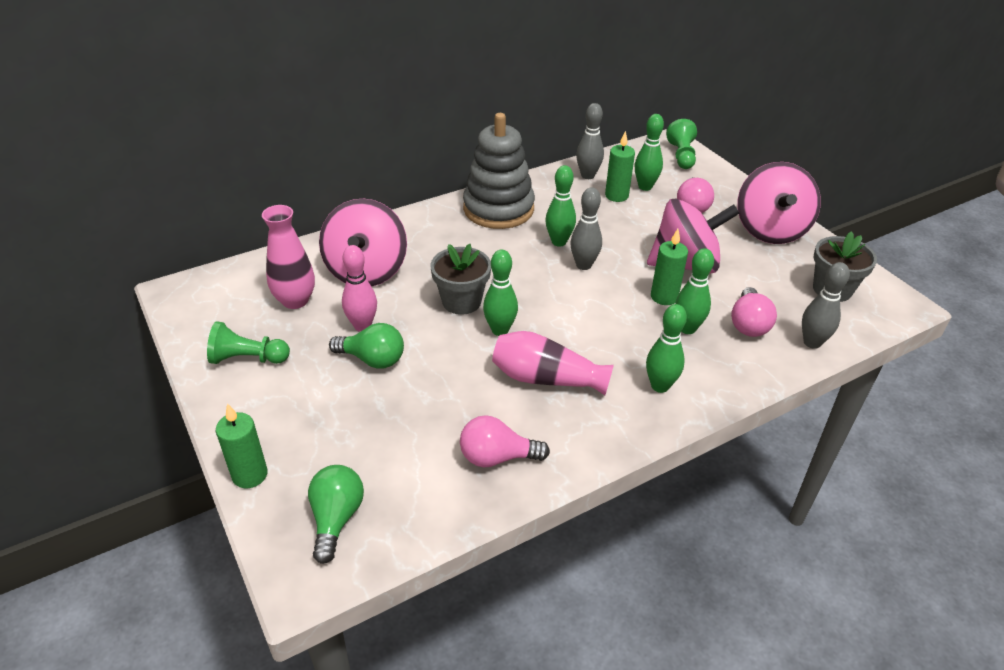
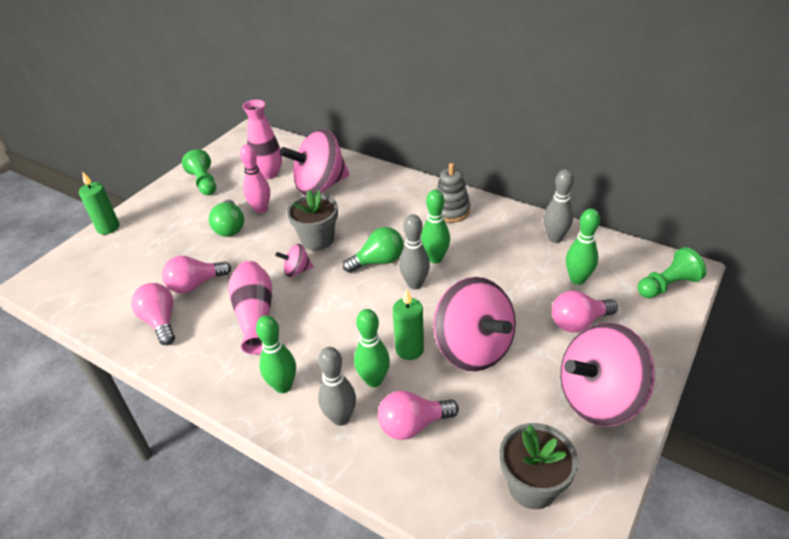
camera: 65 degrees right, 0 degrees up
green light bulb [308,465,364,564] -> green light bulb moved to [343,227,404,273]
grey stacking toy [463,113,535,229] -> grey stacking toy [436,163,470,222], size x0.58
green bowling pin [483,249,518,336] -> pink spinning top [275,244,313,277]
green candle [605,131,635,202] -> none
grey bowling pin [802,262,850,349] -> grey bowling pin moved to [318,347,356,426]
none -> pink light bulb [162,256,231,294]

